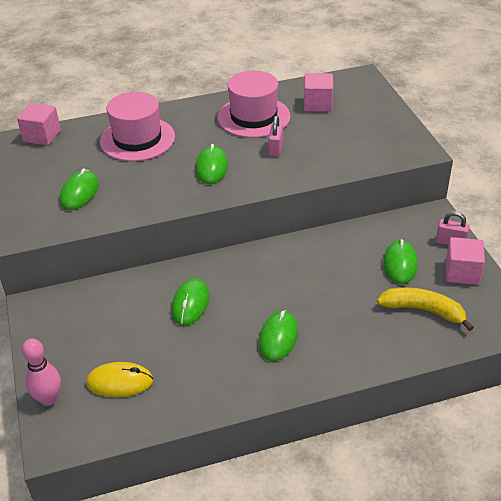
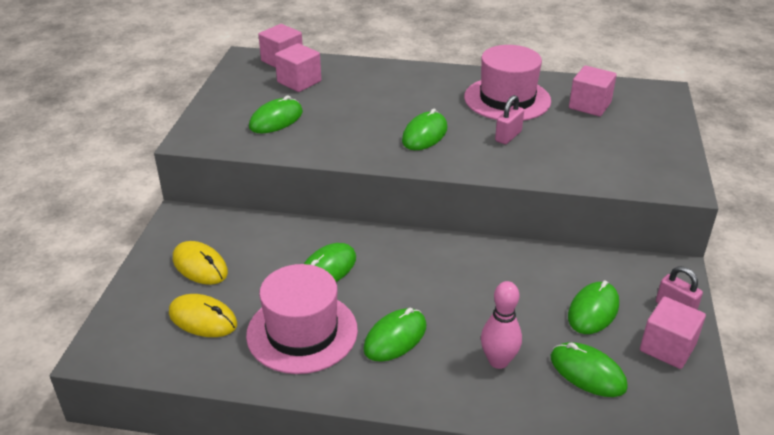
camera: 25 degrees right, 5 degrees down
pink bowling pin [22,338,61,406] -> pink bowling pin moved to [481,281,522,369]
pink hat [100,92,175,161] -> pink hat moved to [246,264,358,374]
yellow banana [377,287,474,331] -> green mouse [551,342,628,397]
none -> yellow mouse [173,241,228,285]
none -> pink cube [275,43,321,92]

